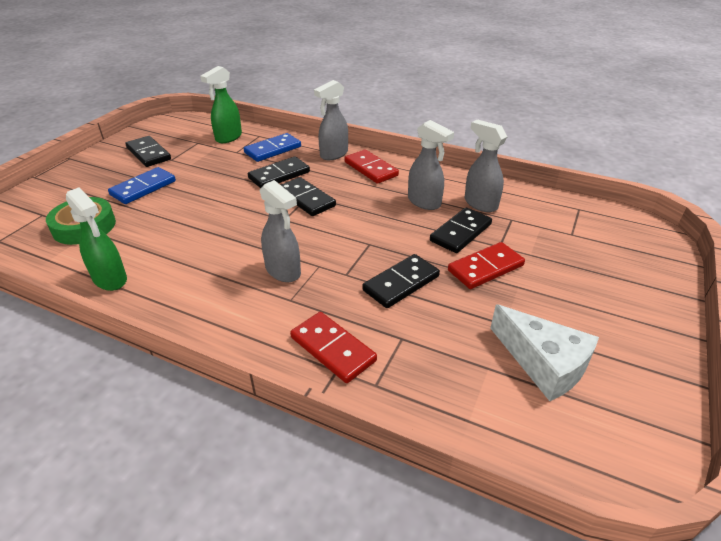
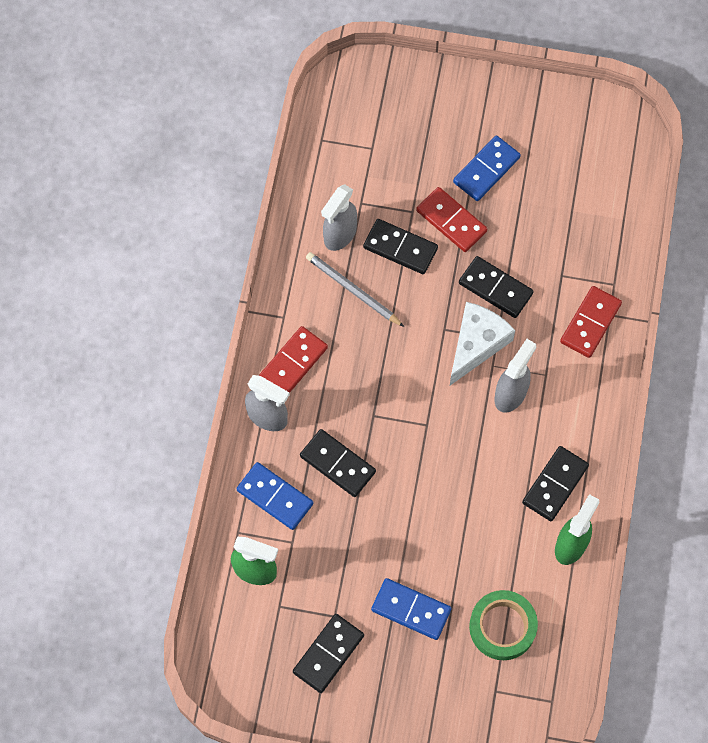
camera: 105 degrees left, 30 degrees up
black domino [281,177,336,216] -> black domino moved to [522,446,589,521]
grey spray bottle [408,120,454,210] -> grey pencil [306,252,404,327]
white cheese [490,304,599,401] -> white cheese moved to [450,302,515,385]
none -> blue domino [453,135,521,201]

